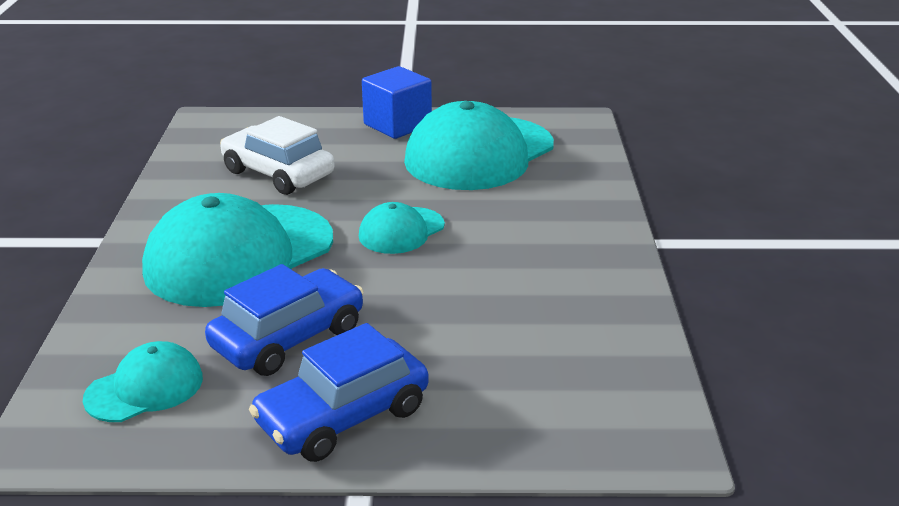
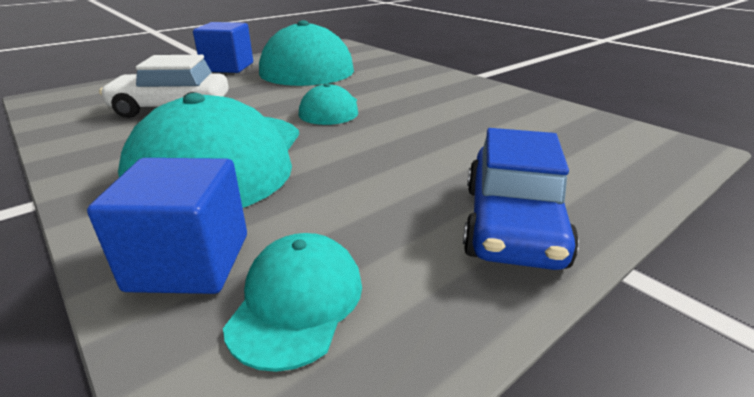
camera: 40 degrees left, 0 degrees up
blue car [205,264,364,376] -> none
none -> blue cube [87,158,247,294]

